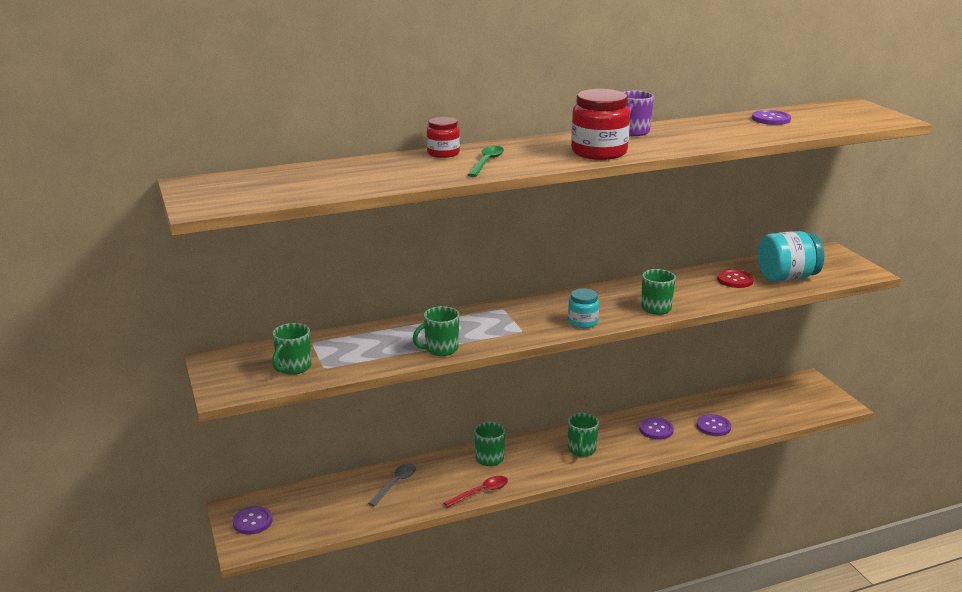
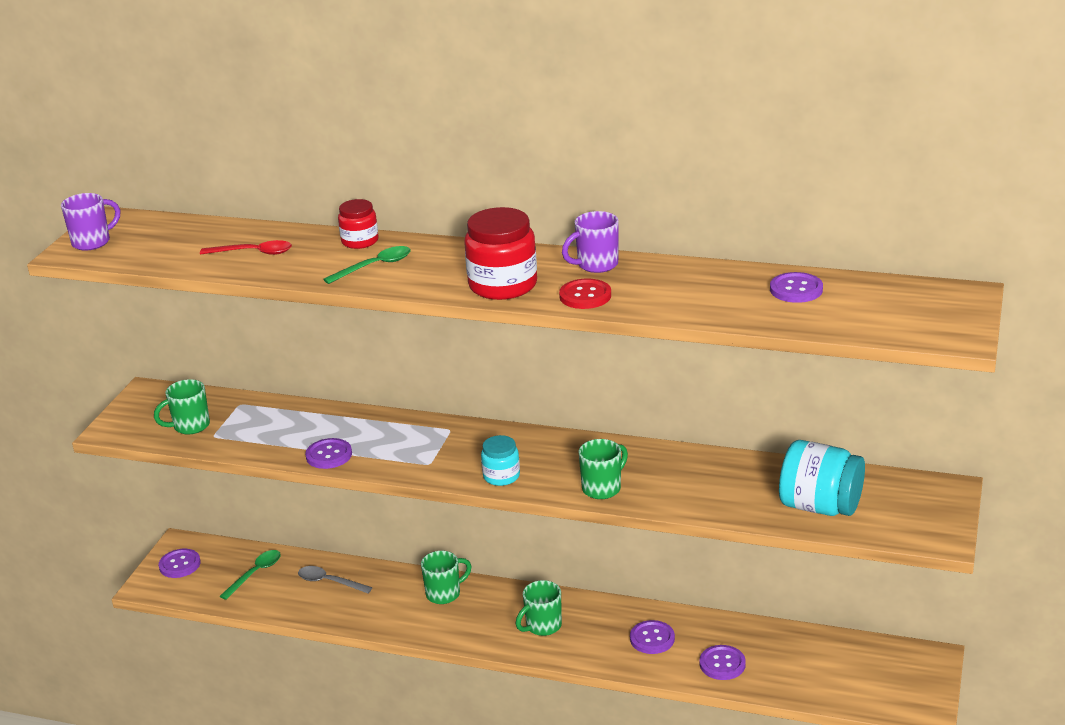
camera: 40 degrees right, 5 degrees up
grey spoon [368,463,416,506] -> grey spoon turned 135 degrees counterclockwise [298,566,373,593]
green mug [413,306,459,356] -> purple button [305,438,352,469]
red spoon [444,476,508,508] -> red spoon moved to [200,240,292,255]
red button [717,269,754,288] -> red button moved to [559,279,611,309]
none -> purple mug [61,193,120,251]
none -> green spoon [220,550,281,600]

